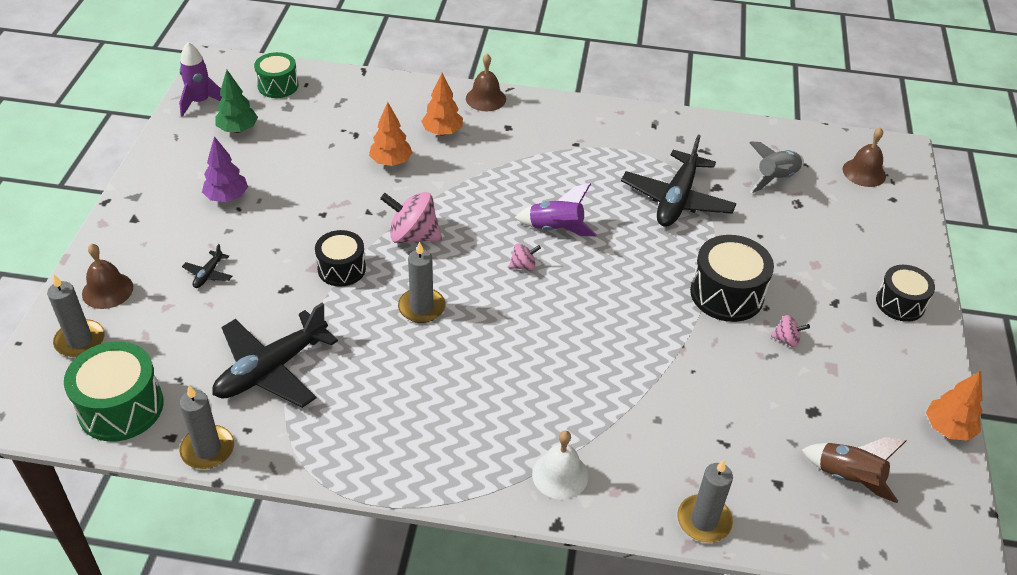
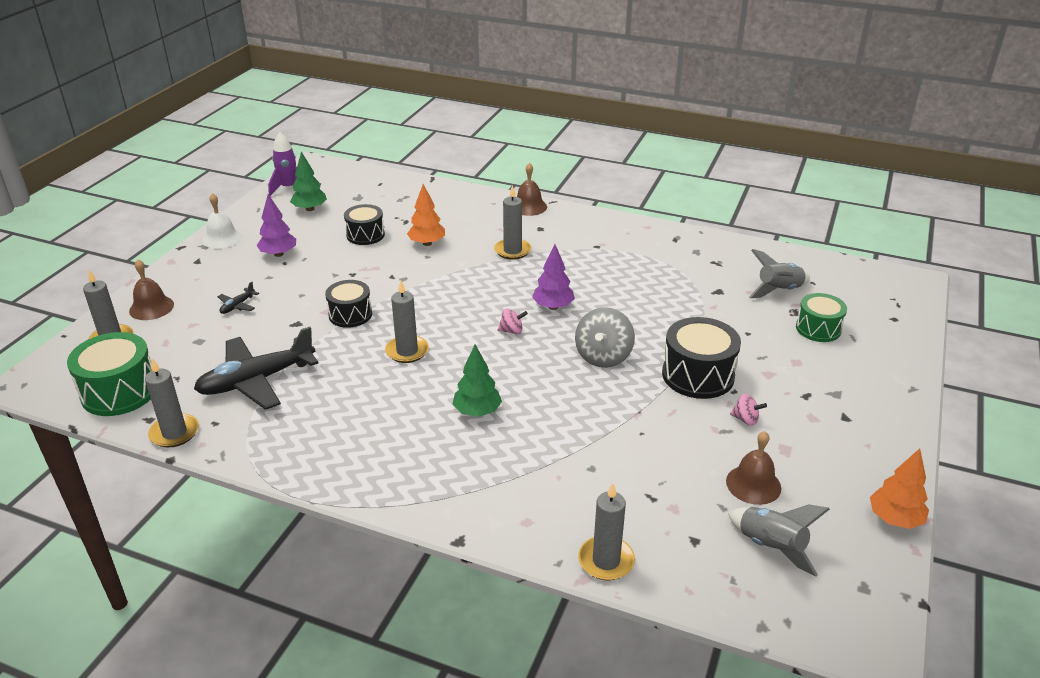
camera: 15 degrees right, 10 degrees down
green drum [254,52,298,98] -> green drum moved to [796,293,847,342]
pink spinning top [380,192,442,243] -> none
orange tree [421,73,463,136] -> none
purple rocket [515,183,597,236] -> purple tree [532,244,575,310]
white bell [532,431,588,500] -> white bell moved to [203,193,242,249]
black plane [621,135,737,227] -> none
brown rocket [802,437,907,503] -> grey rocket [728,504,830,576]
brown bell [843,128,886,187] -> brown bell moved to [726,431,781,505]
black drum [876,265,935,322] -> black drum moved to [344,204,385,245]
none -> green tree [452,344,502,417]
none -> grey candle [494,185,531,260]
none -> grey spinning top [575,307,635,368]

